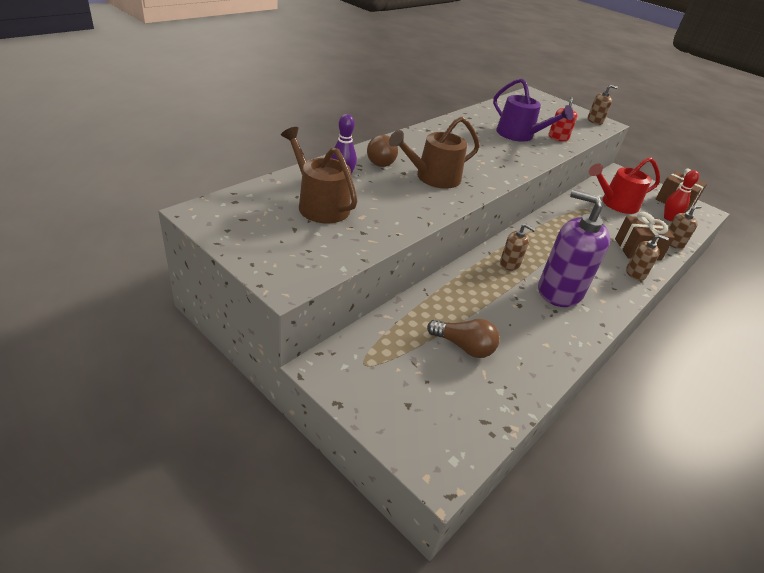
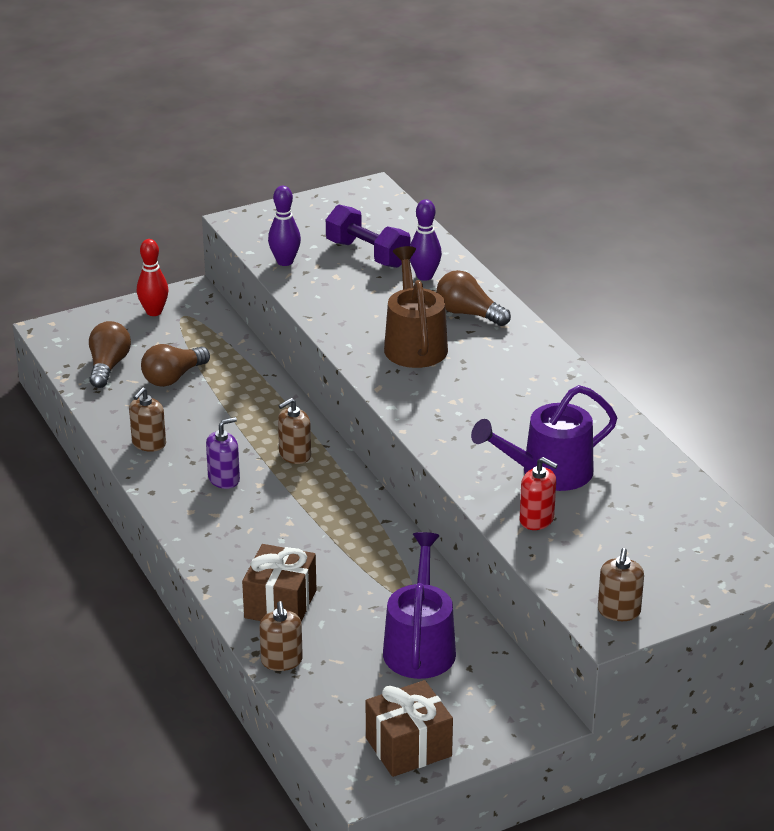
camera: 115 degrees right, 5 degrees down
brown watering can [281,127,357,224] -> purple dumbbell [326,205,410,268]
purple soap dispenser [538,190,610,307] -> purple soap dispenser [206,417,240,489], size x0.47
red watering can [589,157,660,214] -> purple watering can [383,532,456,679]
brown soap dispenser [626,235,669,281] -> brown soap dispenser moved to [129,387,166,452]
red bowling pin [664,170,699,221] -> red bowling pin moved to [137,239,168,316]
none -> brown light bulb [89,321,131,388]
none -> purple bowling pin [268,186,301,266]

